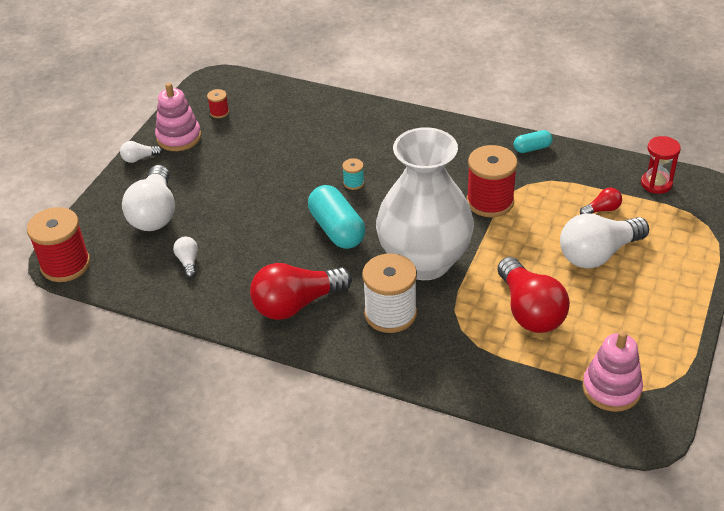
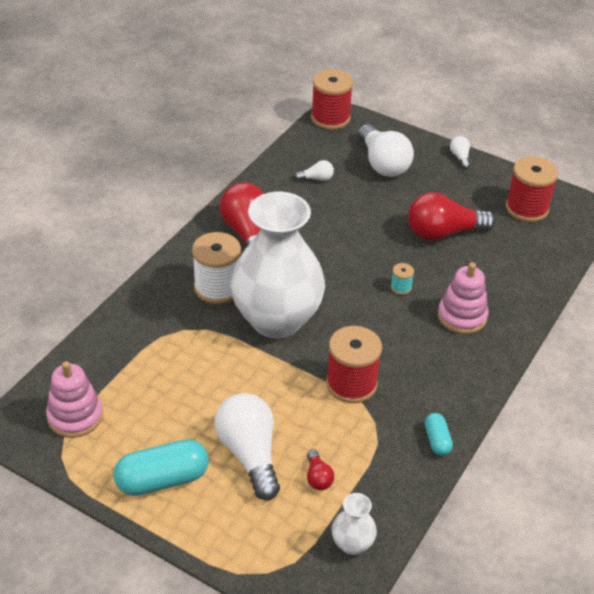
camera: 95 degrees right, 0 degrees up
white light bulb [122,165,175,231] -> white light bulb turned 120 degrees counterclockwise [358,124,414,177]
pink stacking toy [155,83,201,151] -> pink stacking toy moved to [438,262,488,334]
red spool [207,89,229,118] -> red spool [506,156,558,222], size x2.21
turquoise capsule [308,185,365,249] -> turquoise capsule moved to [114,439,209,496]
red light bulb [497,257,570,333] -> red light bulb moved to [408,192,495,241]
red hourglass [641,136,681,194] -> white vase [332,493,377,555]

